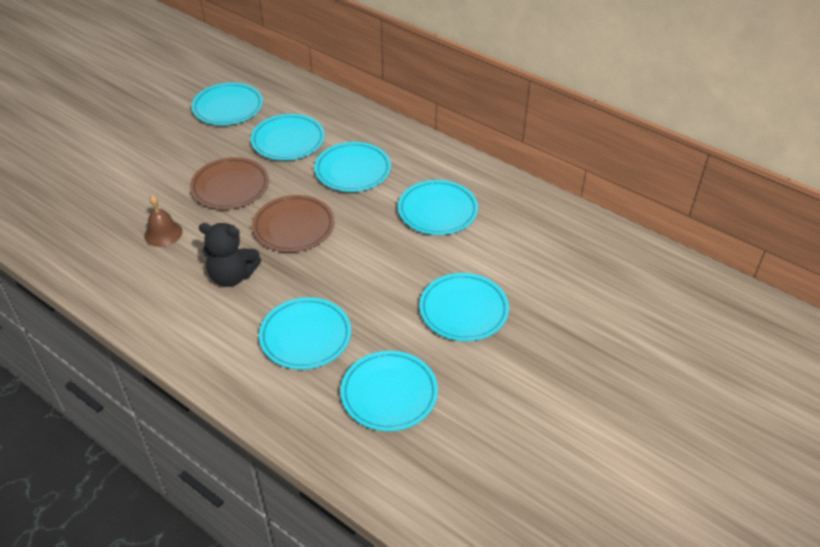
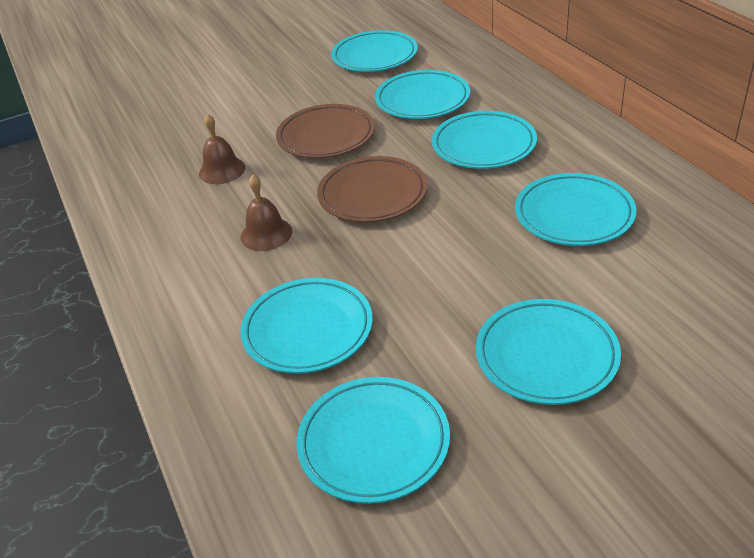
camera: 30 degrees right, 5 degrees down
black teddy bear [199,223,261,287] -> brown bell [240,175,292,251]

